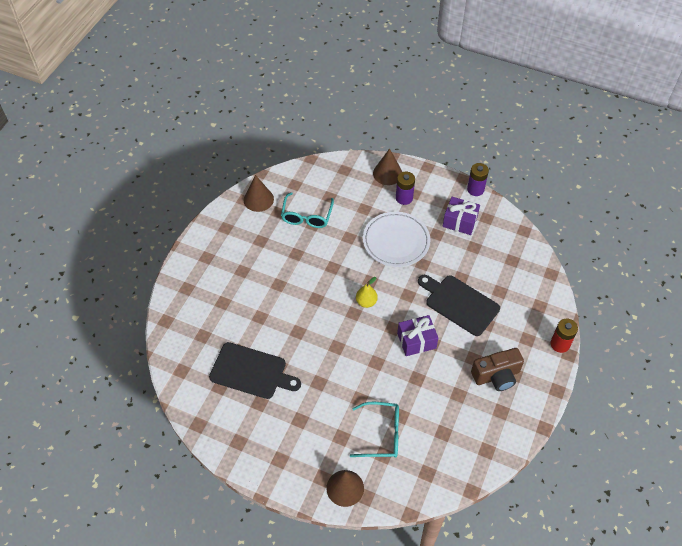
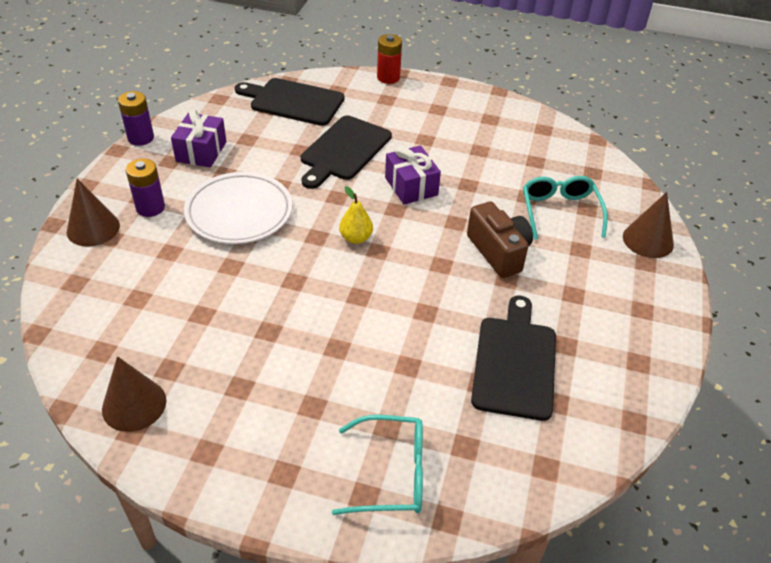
camera: 100 degrees left, 10 degrees down
turquoise glasses [281,192,334,228] -> turquoise glasses moved to [332,415,423,515]
brown camera [471,348,524,391] -> brown camera moved to [467,202,533,278]
none -> black cutting board [235,78,345,126]

